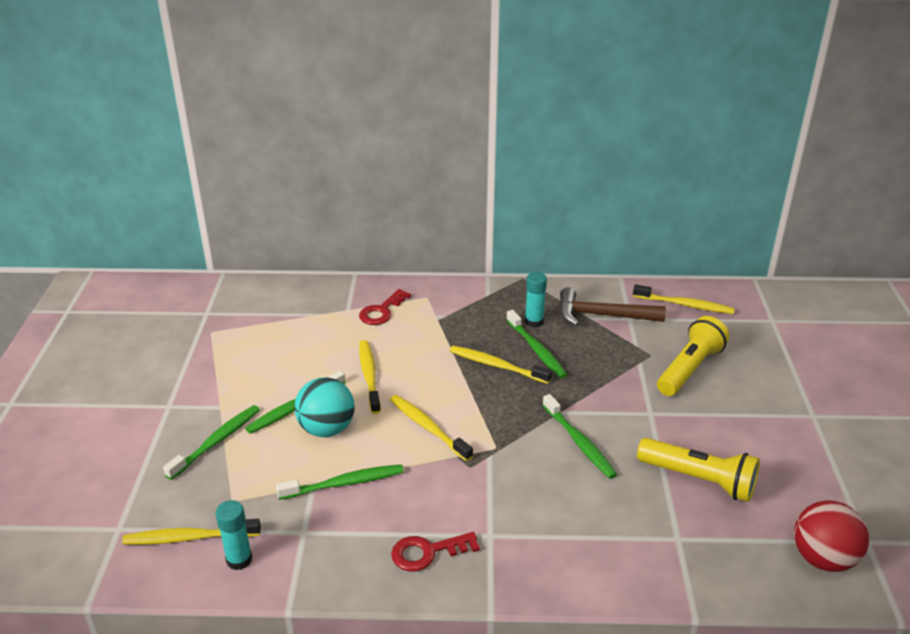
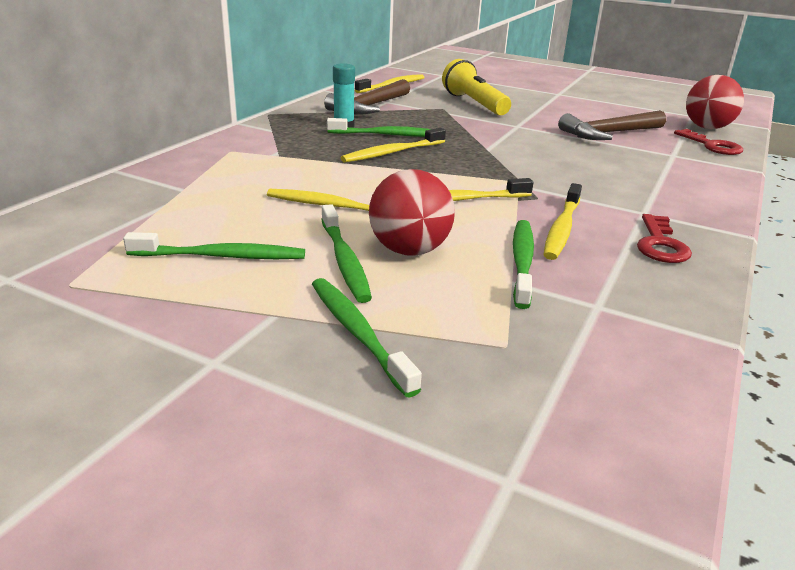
camera: 65 degrees left, 5 degrees down
yellow toothbrush [122,519,261,545] -> yellow toothbrush moved to [543,183,582,260]
turquoise glue stick [215,500,252,570] -> none
turquoise ball [294,377,355,437] -> red ball [369,169,455,256]
red key [359,289,411,325] -> red key moved to [674,129,743,155]
green toothbrush [543,394,617,479] -> green toothbrush moved to [123,232,305,259]
yellow flashlight [637,438,760,502] -> brown hammer [558,110,666,140]

